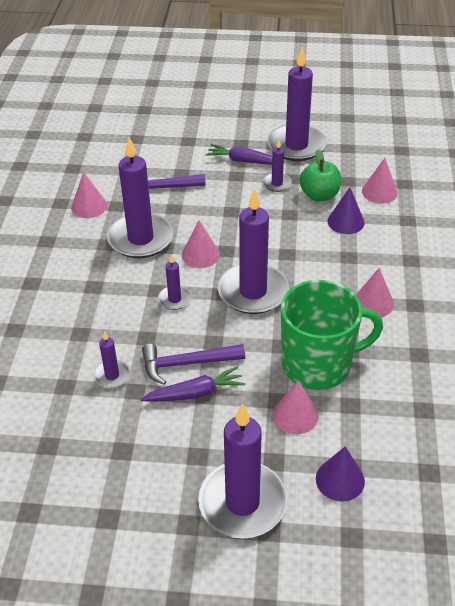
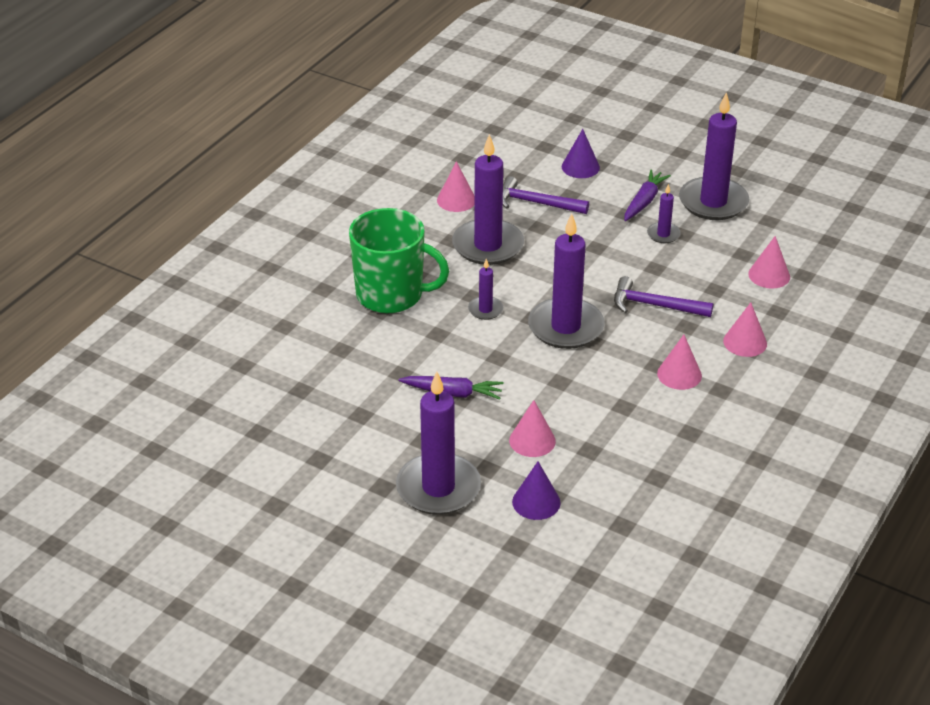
camera: 25 degrees right, 5 degrees down
purple candle [94,331,130,388] -> none
purple hammer [142,344,245,385] -> purple hammer moved to [614,276,713,317]
pink cone [182,220,220,268] -> pink cone moved to [723,302,767,357]
purple carrot [206,144,285,165] -> purple carrot turned 75 degrees clockwise [624,170,671,221]
green mug [281,280,383,390] -> green mug moved to [349,208,449,313]
green apple [299,149,341,201] -> none
purple cone [327,188,365,234] -> purple cone moved to [562,129,600,178]

